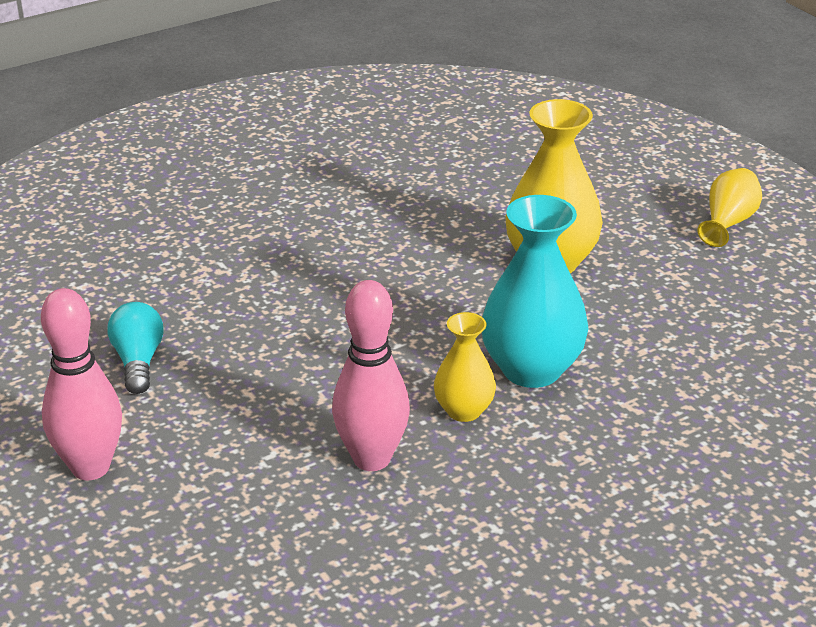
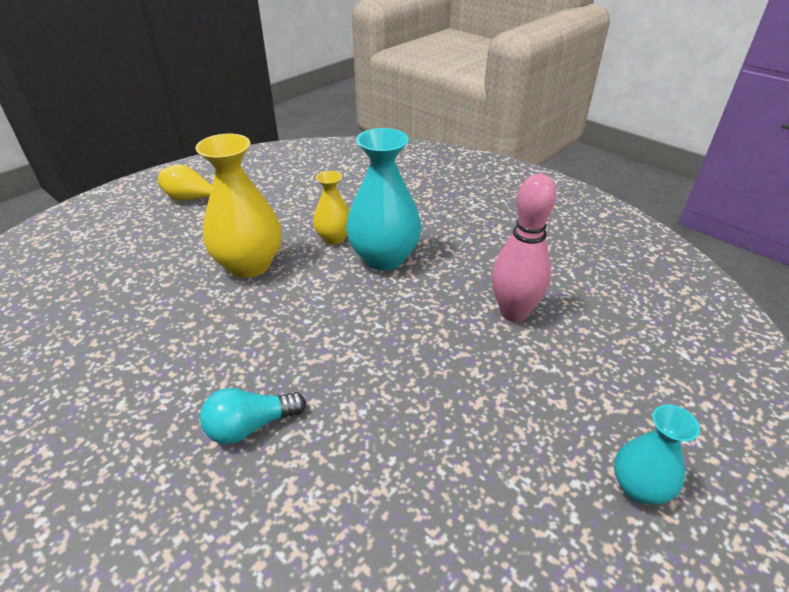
camera: 105 degrees left, 5 degrees up
pink bowling pin [41,288,122,480] -> turquoise vase [614,405,700,505]
turquoise light bulb [107,302,164,394] -> turquoise light bulb moved to [200,388,306,444]
yellow vase [434,312,496,422] -> yellow vase moved to [313,171,350,244]

